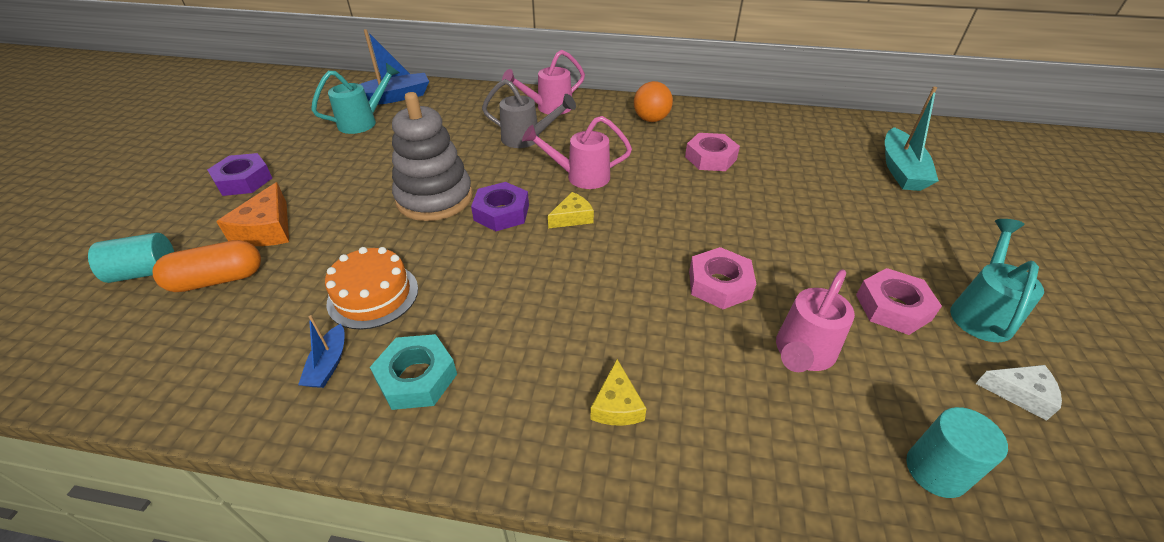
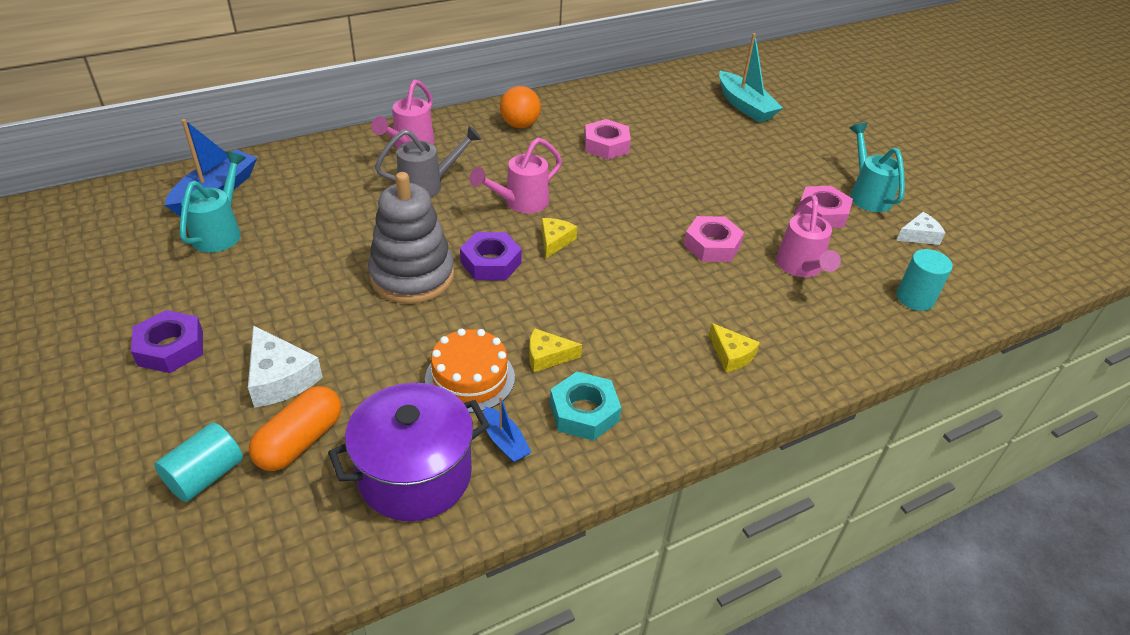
camera: 40 degrees left, 0 degrees up
orange cheese [216,182,289,246] -> white cheese [248,325,323,408]
none -> purple pot [328,383,490,521]
none -> yellow cheese [529,328,582,372]

